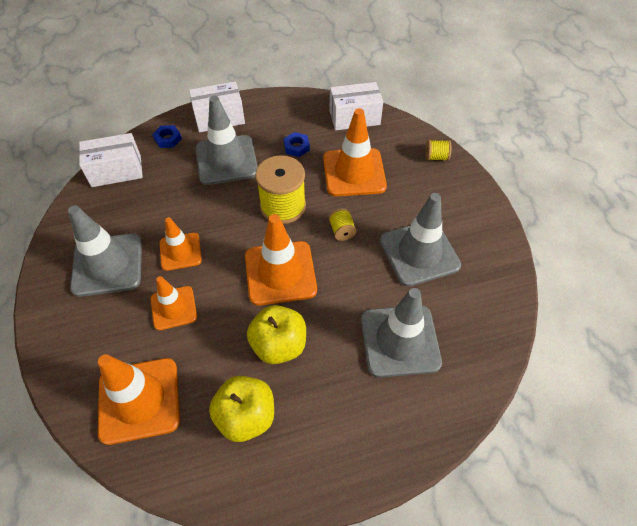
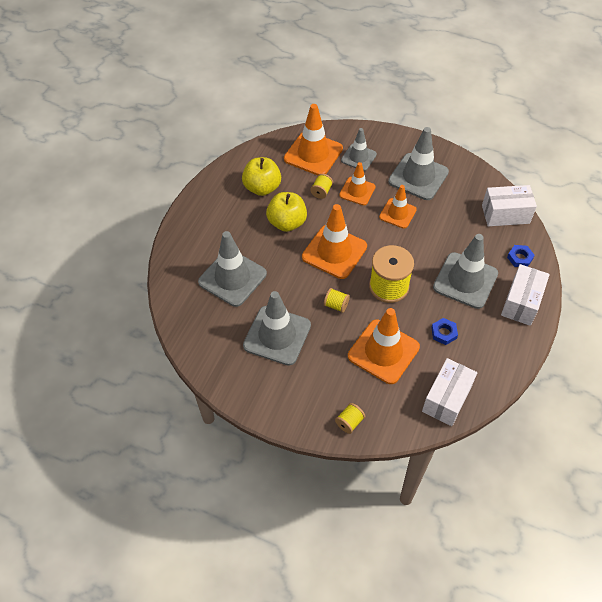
camera: 130 degrees right, 0 degrees up
white box [79,133,143,187] -> white box turned 60 degrees clockwise [482,185,537,226]
none -> yellow spool [310,174,333,199]
none -> grey traffic cone [341,128,377,171]

